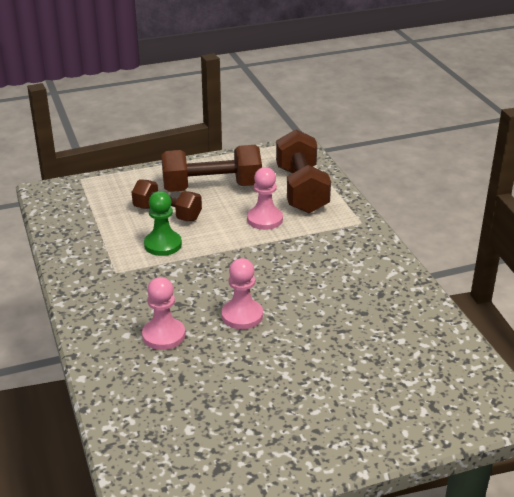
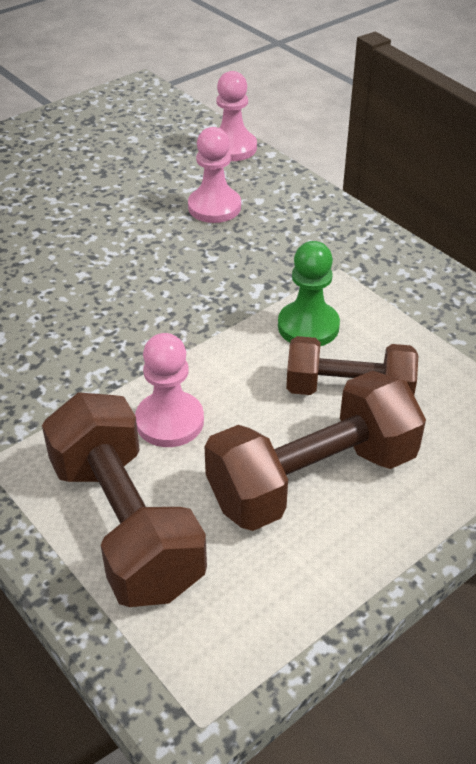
camera: 160 degrees right, 10 degrees up
pink pawn [221,258,263,329] -> pink pawn moved to [217,71,257,161]

